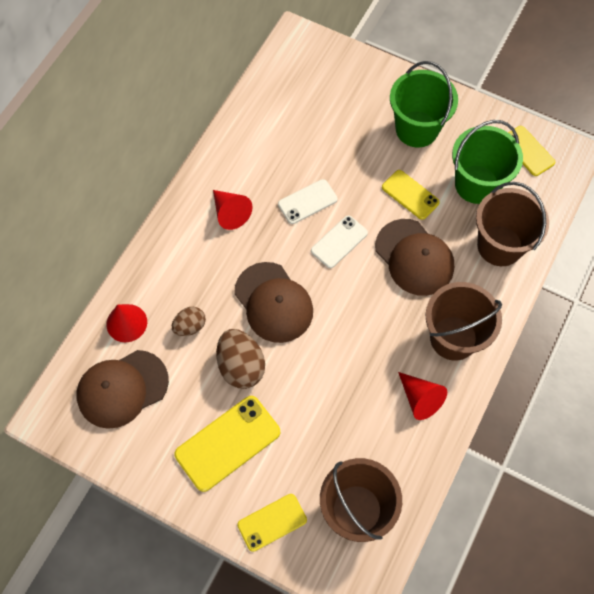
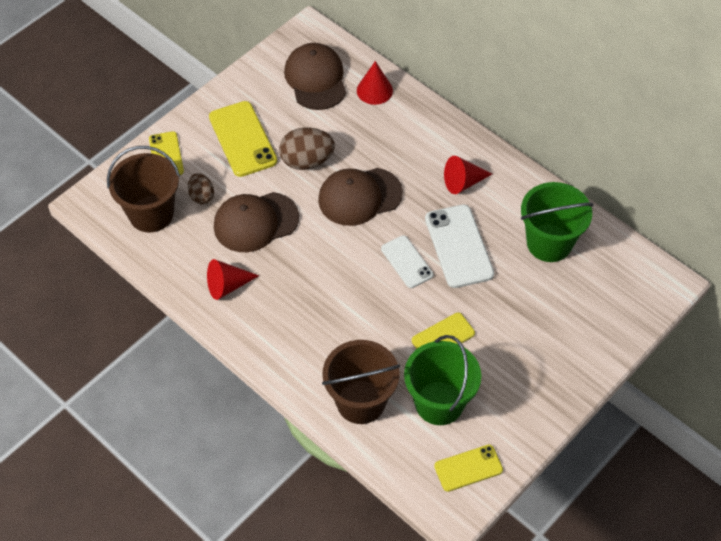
camera: 105 degrees right, 10 degrees down
brown egg [172,307,206,336] -> brown egg moved to [188,173,214,204]
white phone [278,179,338,224] -> white phone [425,205,494,288], size x1.61
brown cap [375,219,454,296] -> brown cap moved to [214,192,299,252]
green bucket [390,61,458,148] -> green bucket moved to [521,182,593,262]
brown bucket [426,282,502,361] -> none

